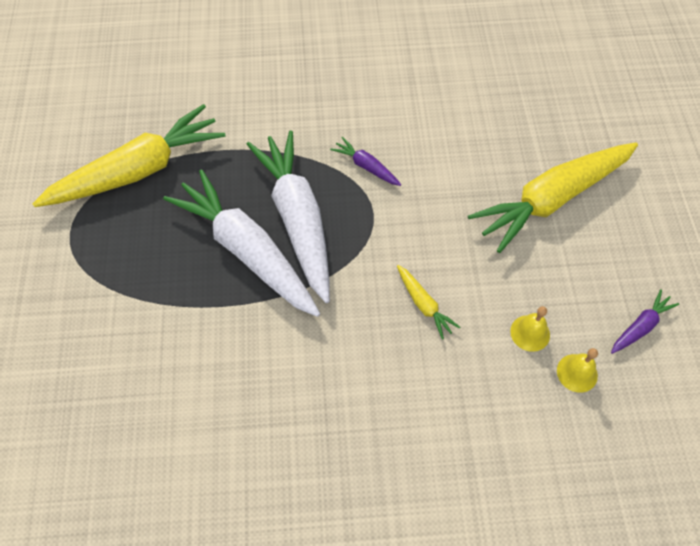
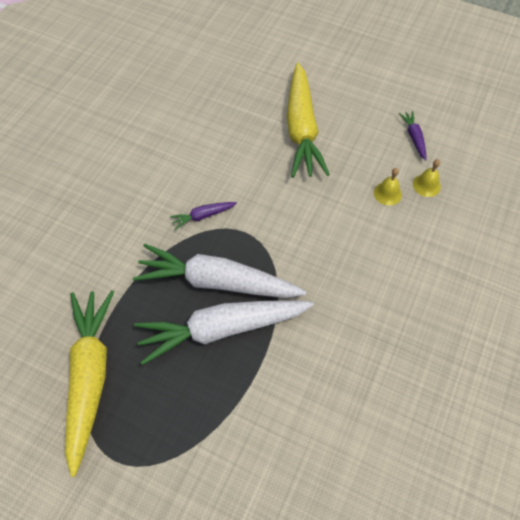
camera: 60 degrees left, 0 degrees up
yellow carrot [397,265,460,340] -> none

